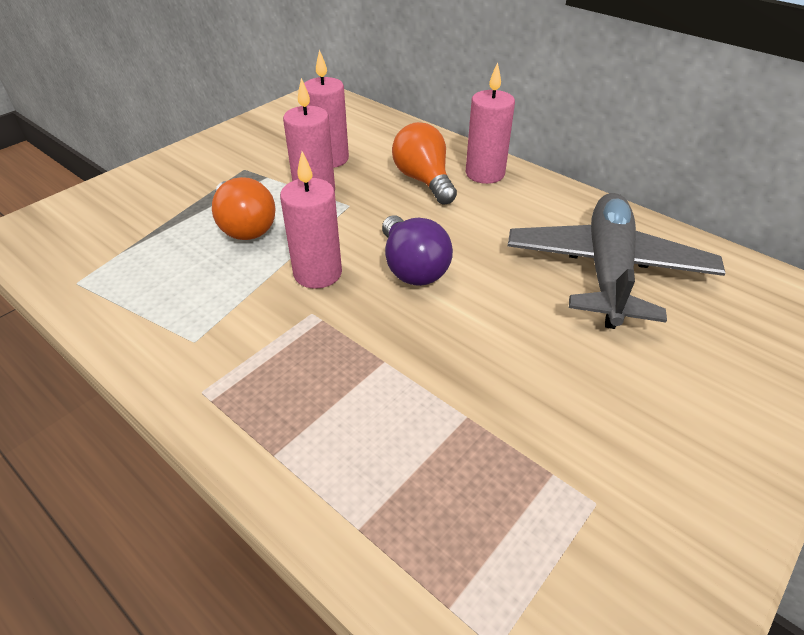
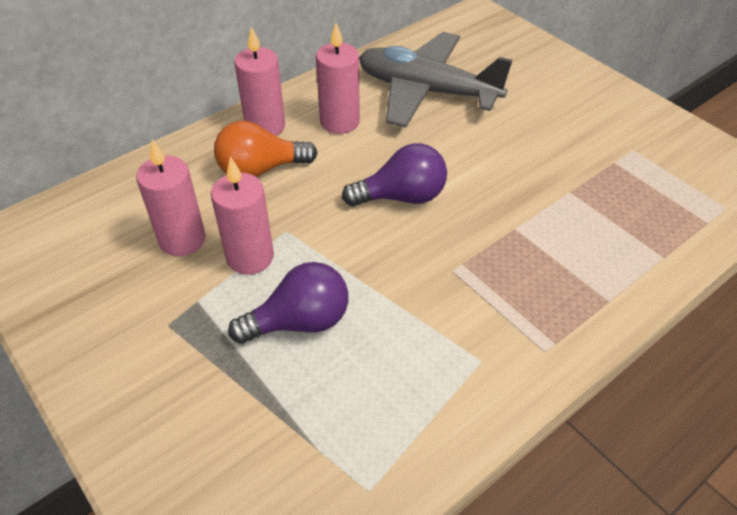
camera: 80 degrees left, 5 degrees up
orange light bulb [212,177,276,240] -> purple light bulb [228,262,348,344]
pink candle [280,151,342,289] -> pink candle moved to [316,23,360,134]

